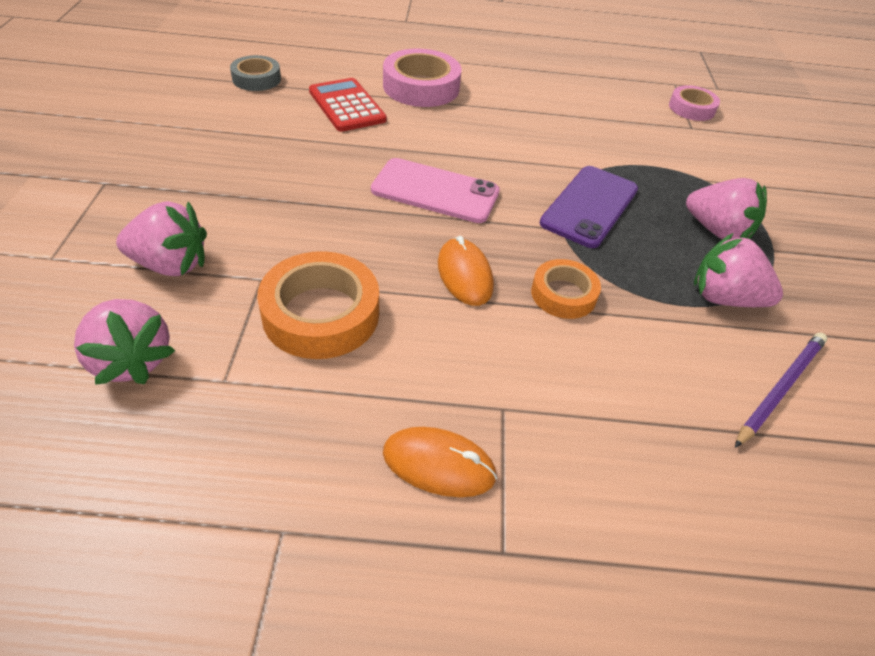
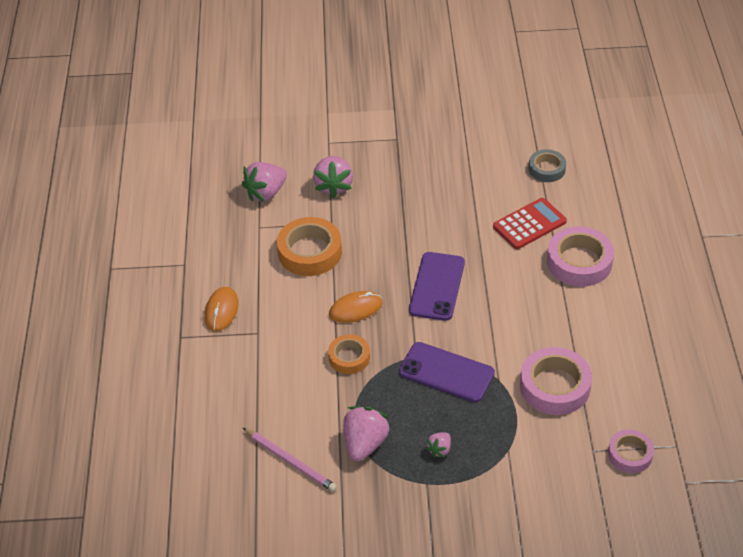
camera: 90 degrees right, 0 degrees up
pink phone [371,158,500,223] -> purple phone [409,252,465,321]
pink strawberry [686,178,767,239] -> pink strawberry [426,432,451,458], size x0.52
purple pencil [735,333,827,448] -> pink pencil [243,428,337,492]
none -> pink tape [520,347,592,415]

